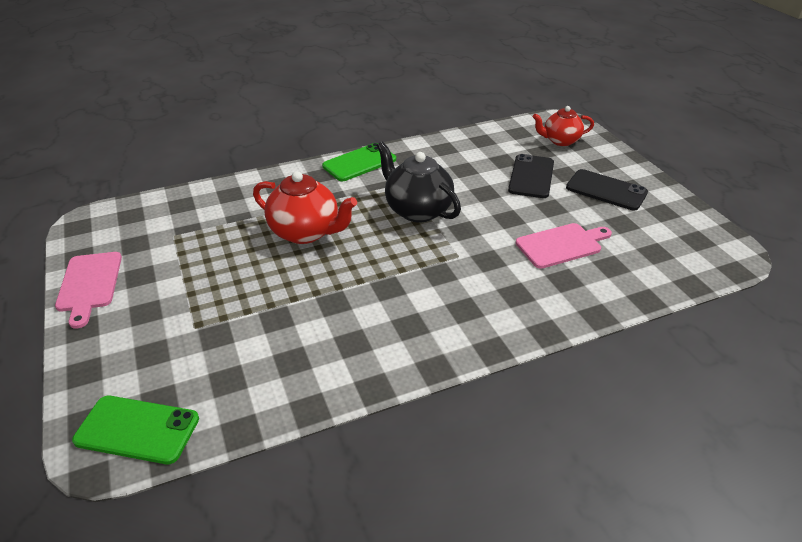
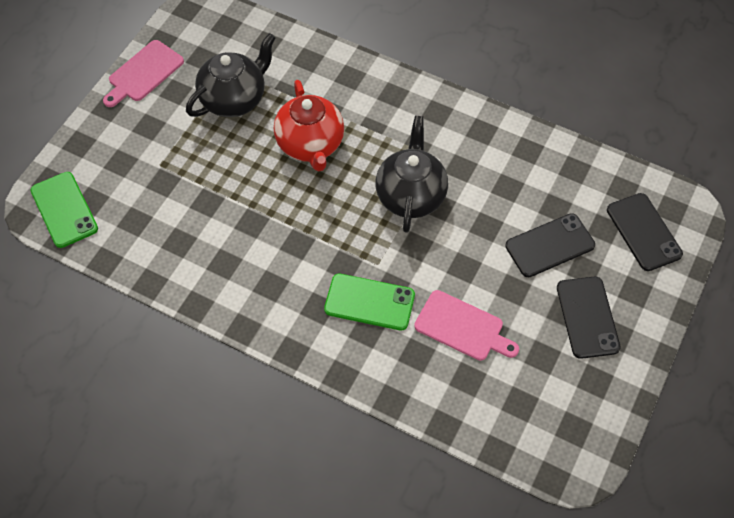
camera: 50 degrees right, 20 degrees up
green phone [322,143,396,181] -> green phone moved to [324,274,415,331]
red teapot [533,106,594,146] -> black phone [607,193,683,271]
none -> black teapot [186,33,276,117]

